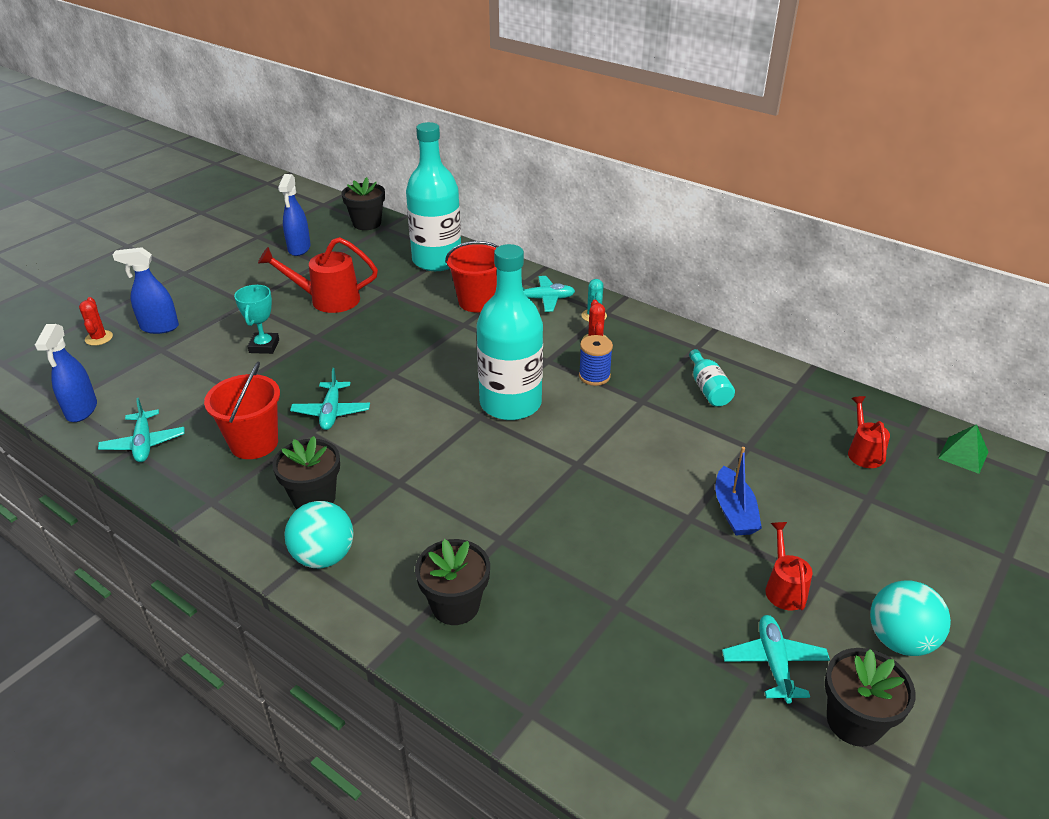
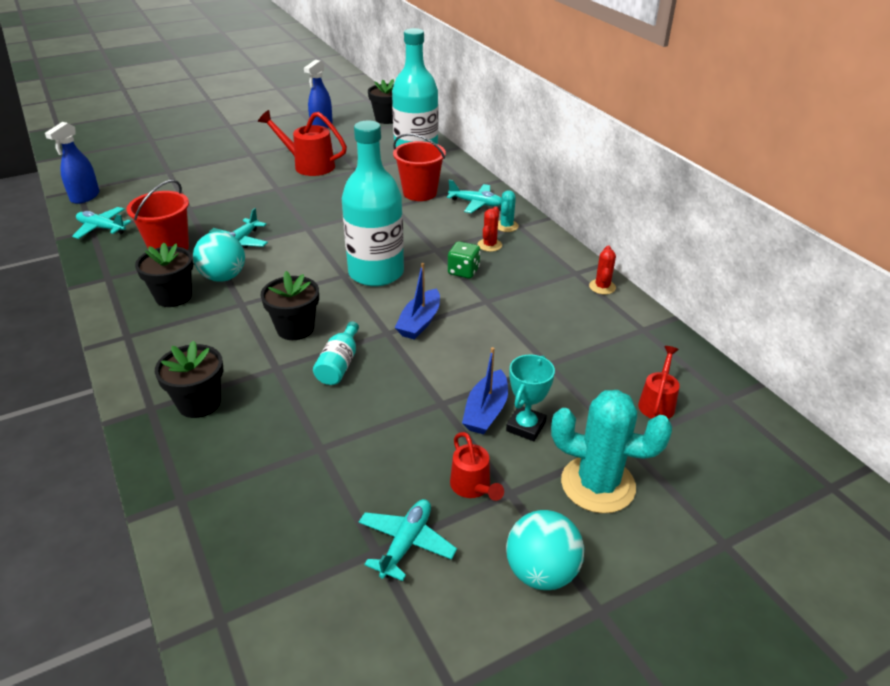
camera: 25 degrees right, 0 degrees up
red cactus [79,297,113,346] -> red cactus moved to [589,246,616,295]
turquoise plane [98,398,185,462] -> turquoise plane turned 105 degrees clockwise [72,207,131,239]
blue spray bottle [113,247,179,334] -> none
turquoise trophy [234,285,279,354] -> turquoise trophy moved to [506,355,555,441]
turquoise ball [285,501,354,568] -> turquoise ball moved to [193,232,245,282]
blue spool [579,335,613,386] -> green dice [448,241,480,279]
turquoise bottle [689,349,735,407] -> turquoise bottle moved to [313,321,359,385]
red watering can [765,522,812,611] -> red watering can turned 135 degrees clockwise [450,432,504,501]
black flower pot [825,648,915,747] -> black flower pot moved to [260,271,319,340]
green pyramid [938,424,988,474] -> none
none -> blue boat [395,263,440,340]
none -> turquoise cactus [551,390,672,513]

